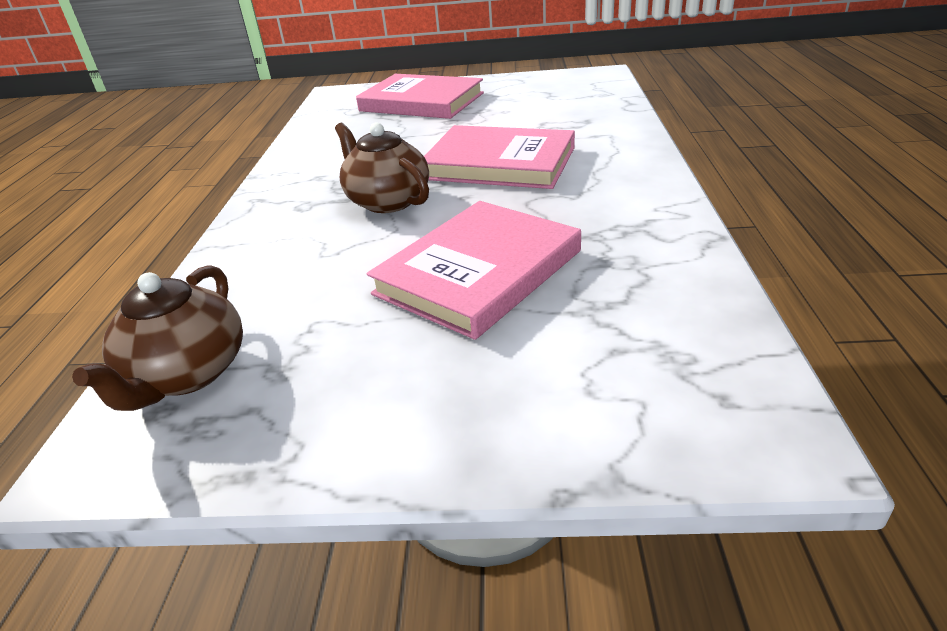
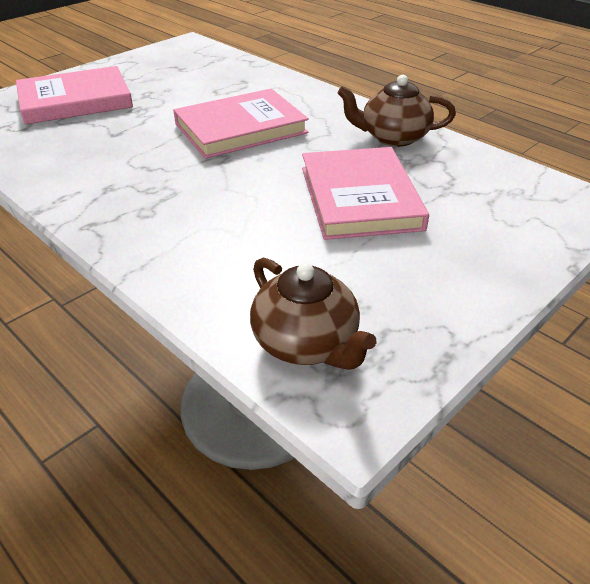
camera: 50 degrees left, 5 degrees up
brown teapot [335,122,429,213] -> brown teapot moved to [337,75,456,147]

